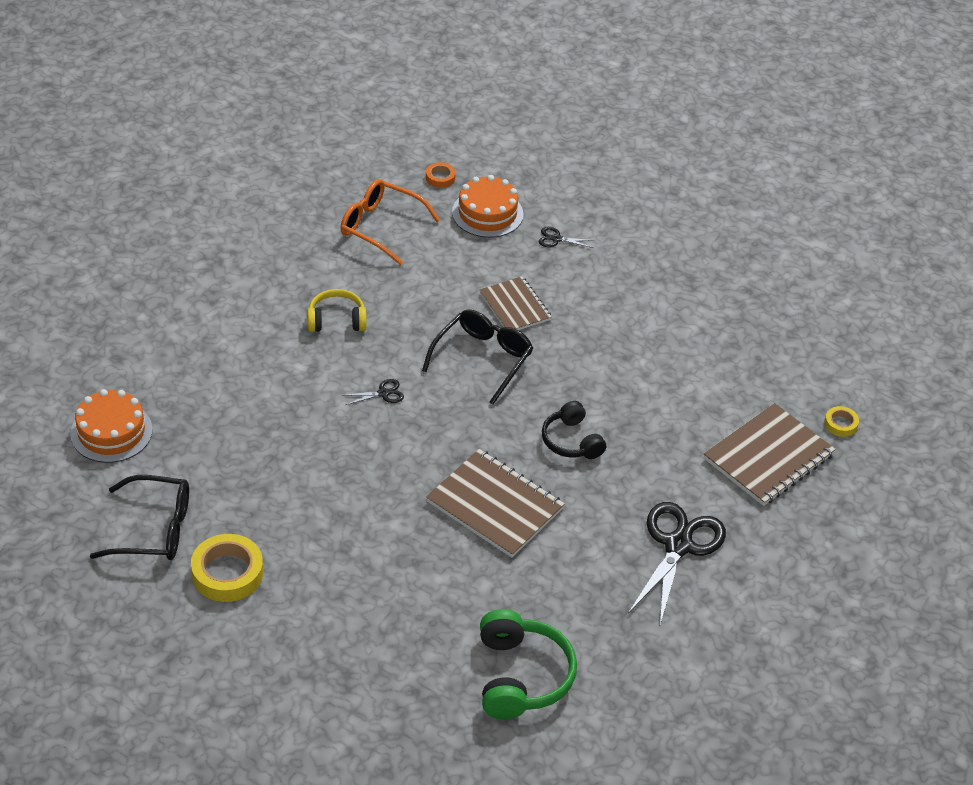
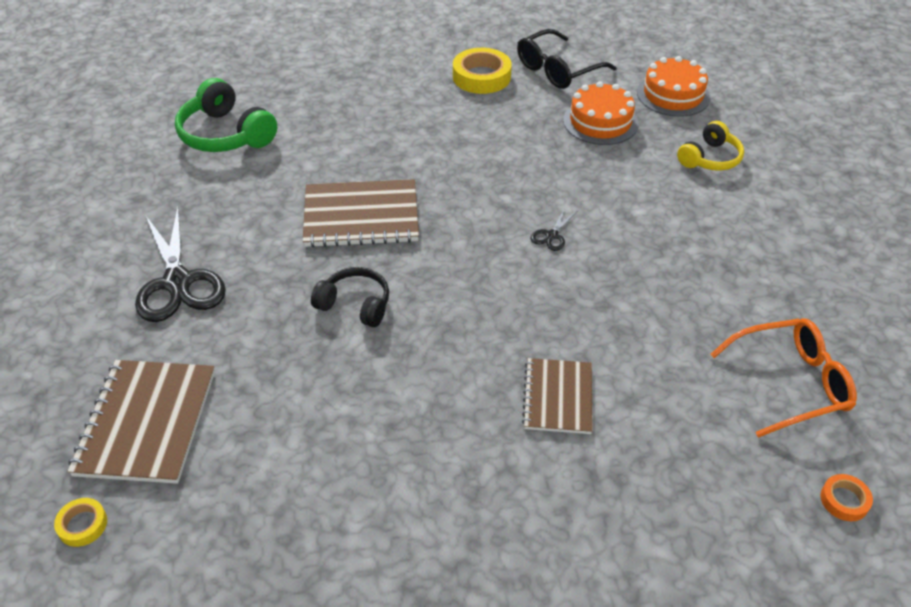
camera: 140 degrees right, 0 degrees up
yellow headphones [307,289,367,332] -> yellow headphones moved to [677,121,744,171]
black glasses [422,310,533,405] -> none
orange cake [452,175,523,238] -> orange cake moved to [563,81,638,145]
brown notebook [479,276,552,330] -> brown notebook turned 75 degrees clockwise [522,358,592,434]
black scissors [539,227,595,248] -> none

